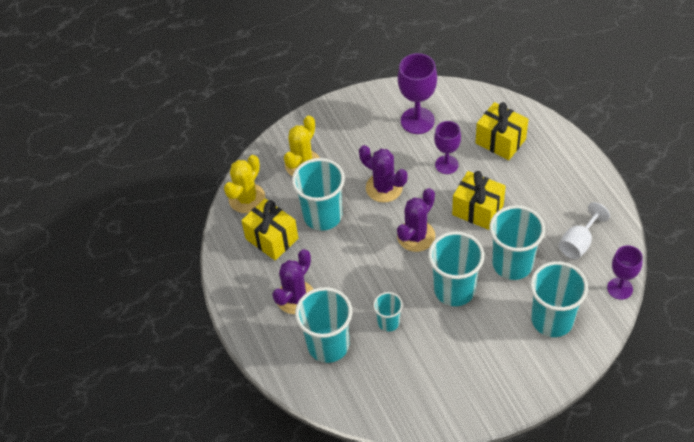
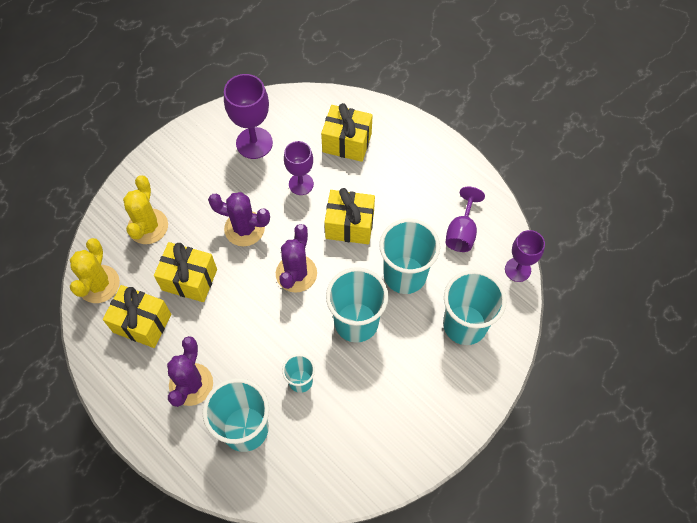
camera: 25 degrees left, 10 degrees up
turquoise cup [292,158,345,231] -> yellow gift [154,242,217,302]
white goblet [559,202,610,259] -> purple goblet [445,187,485,252]

